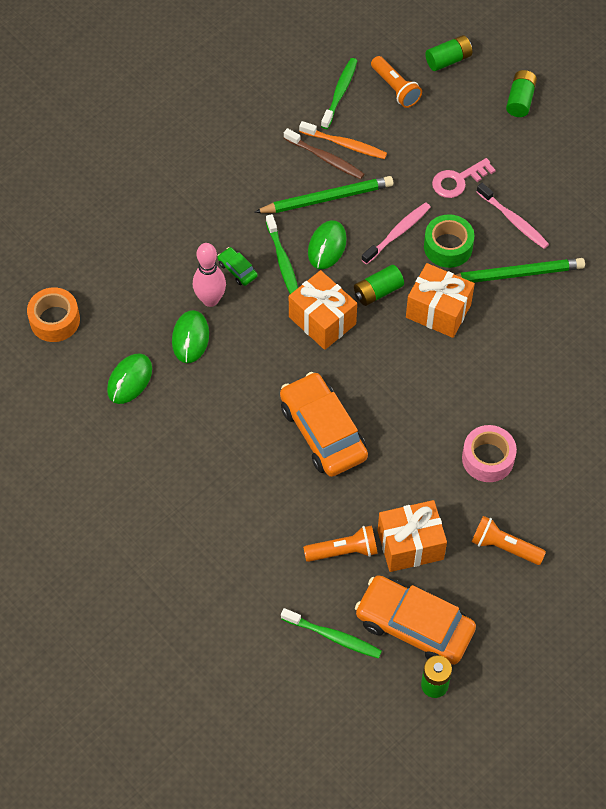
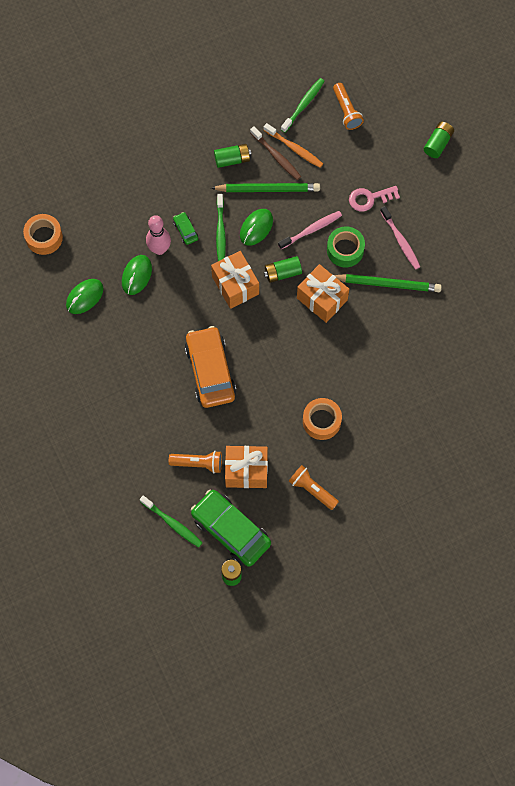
camera: 15 degrees right, 10 degrees up
orange car [355,575,476,665] -> green car [191,490,271,567]
green battery [425,35,472,71] -> green battery moved to [214,144,251,168]
pink tape [462,425,517,482] -> orange tape [303,398,342,440]

